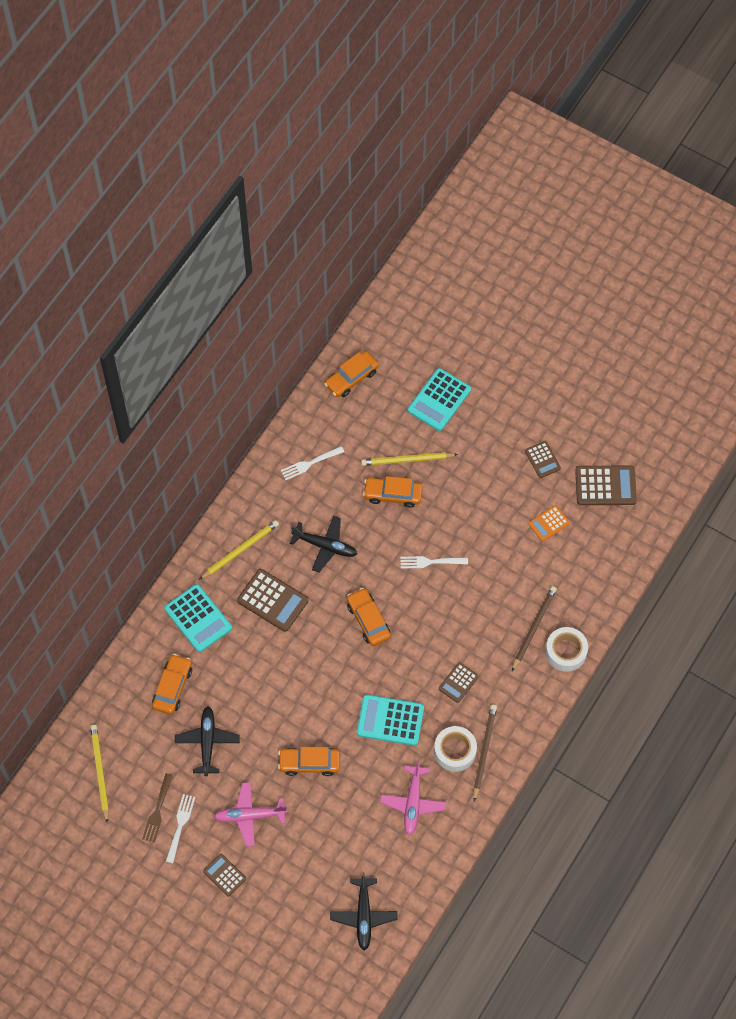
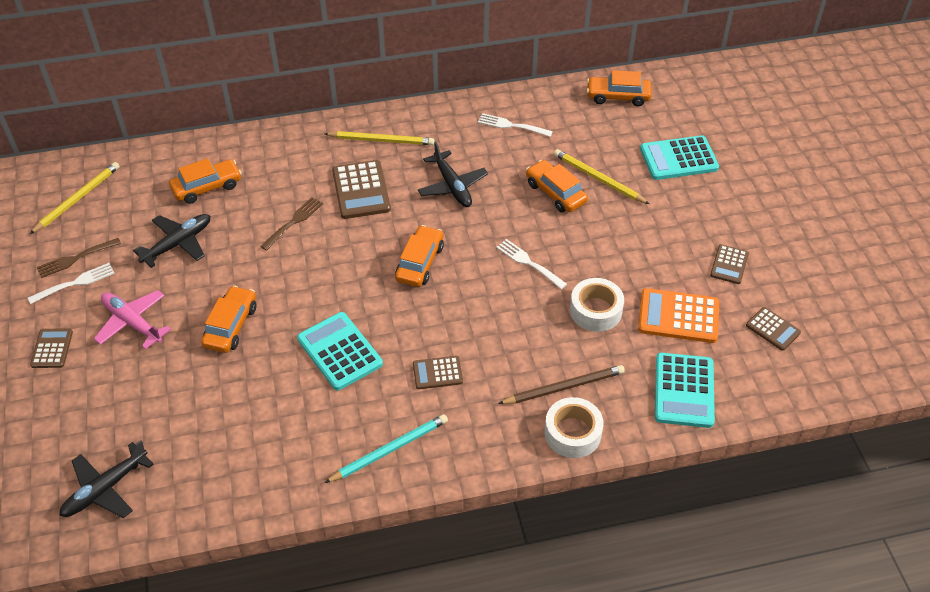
camera: 45 degrees right, 15 degrees down
turquoise calculator [164,584,232,652] -> turquoise calculator moved to [655,352,715,428]
orange car [278,747,340,776] -> orange car turned 60 degrees clockwise [201,286,256,353]
pink plane [380,760,446,836] -> none
white tape [434,726,477,772] -> white tape moved to [570,278,624,332]
brown pencil [473,705,497,801] -> turquoise pencil [325,414,448,483]
orange calculator [529,505,570,541] -> orange calculator [638,288,719,343], size x1.71
brown calculator [575,466,637,505] -> brown calculator [746,307,801,351], size x0.58
none -> brown fork [260,197,323,251]

